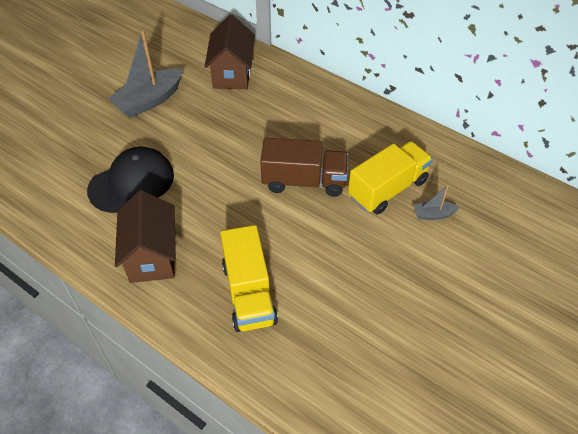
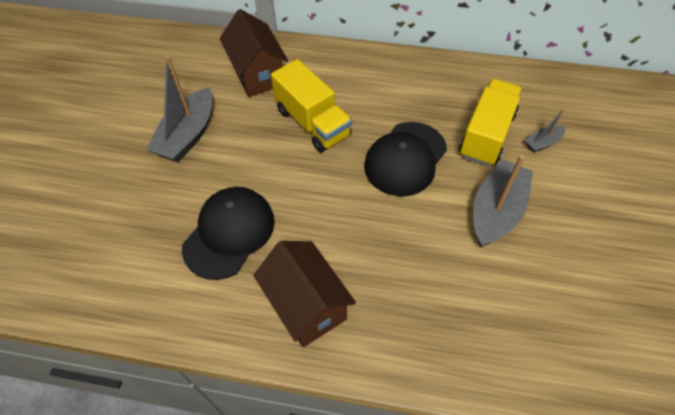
camera: 25 degrees left, 5 degrees up
yellow truck [220,225,278,332] -> yellow truck moved to [271,59,352,153]
brown truck [260,138,348,197] -> black cap [364,122,447,197]
none -> grey boat [473,155,533,248]

